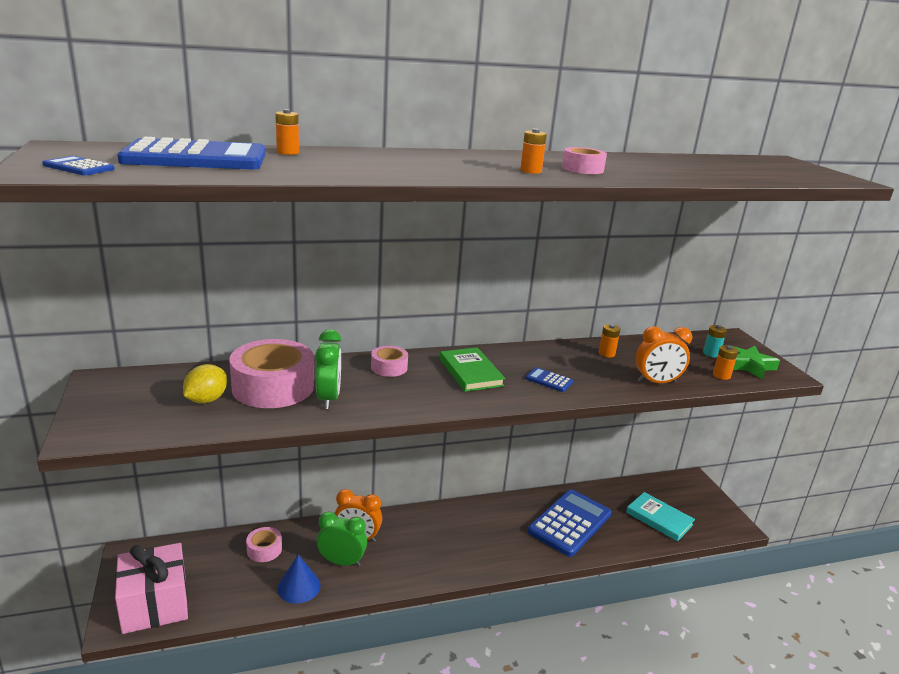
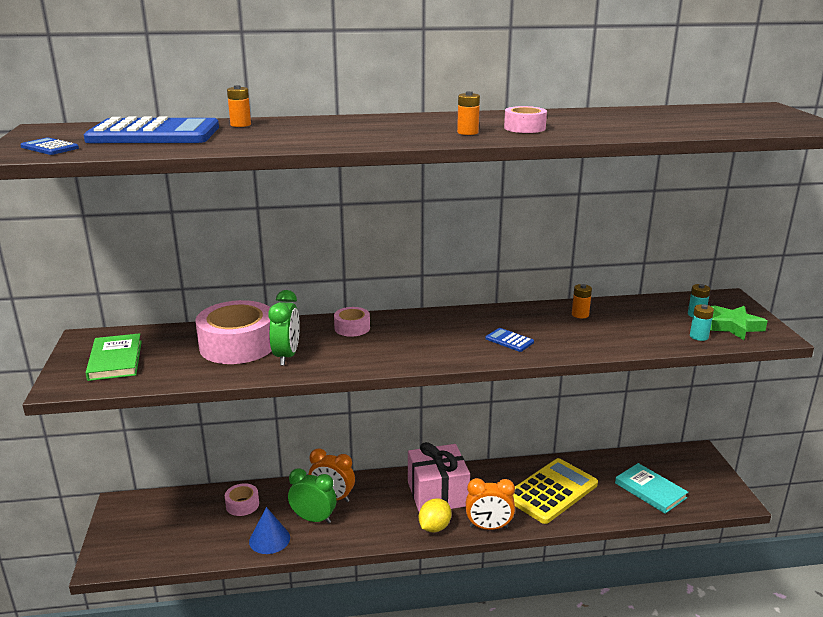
camera: 10 degrees right, 0 degrees up
pink gift [115,543,188,634] -> pink gift moved to [408,442,470,512]
yellow lemon [183,364,227,403] -> yellow lemon moved to [419,498,451,532]
green book [440,347,505,392] -> green book moved to [86,333,142,381]
blue calculator [527,490,611,557] -> yellow calculator [513,458,598,524]
orange clock [636,326,692,383] -> orange clock moved to [466,478,515,530]
orange battery [713,345,738,380] -> turquoise battery [690,304,714,341]

